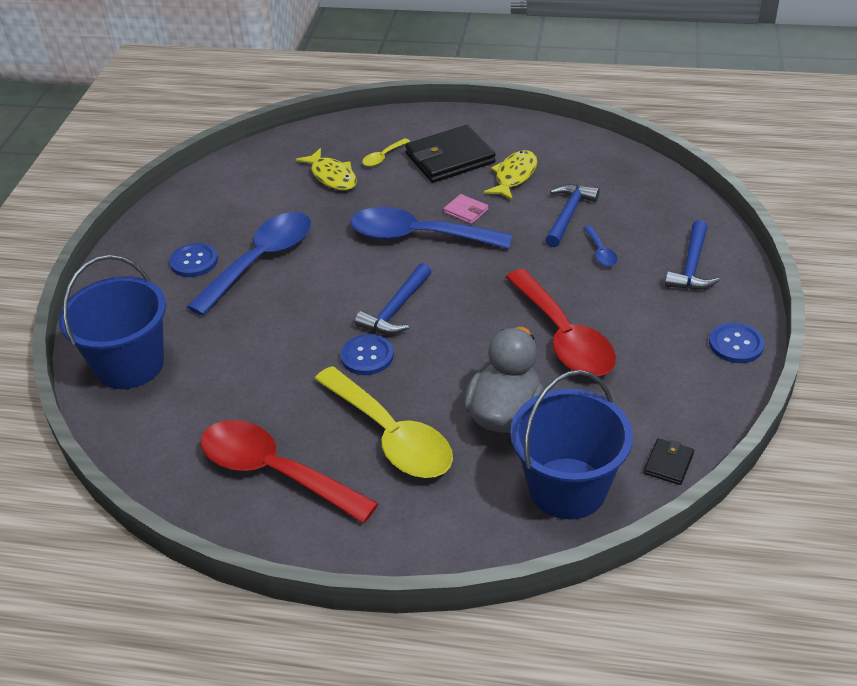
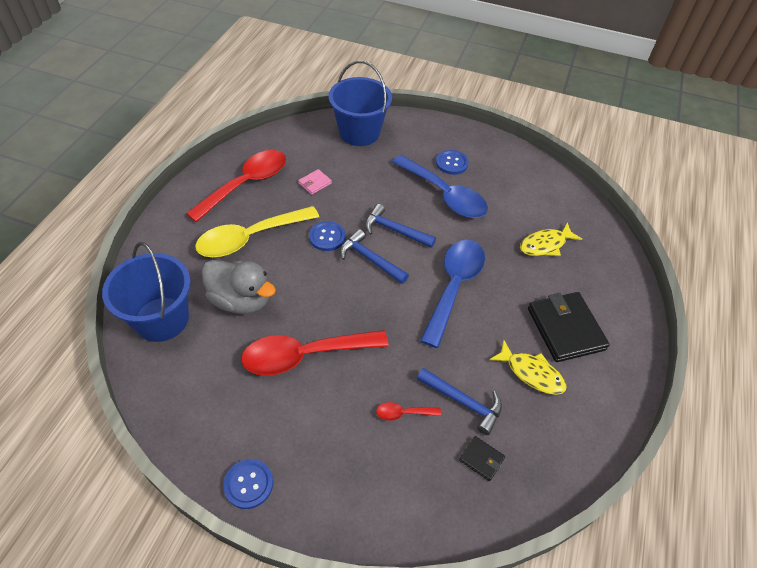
camera: 95 degrees right, 10 degrees up
yellow spoon [362,138,410,167] -> none
pink wallet [443,194,489,224] -> pink wallet moved to [298,169,332,195]
blue spoon [584,225,618,266] -> red spoon [376,402,441,421]
black wallet [644,438,694,485] -> black wallet moved to [459,436,505,481]
blue hammer [665,220,720,290] -> blue hammer moved to [365,204,436,248]

